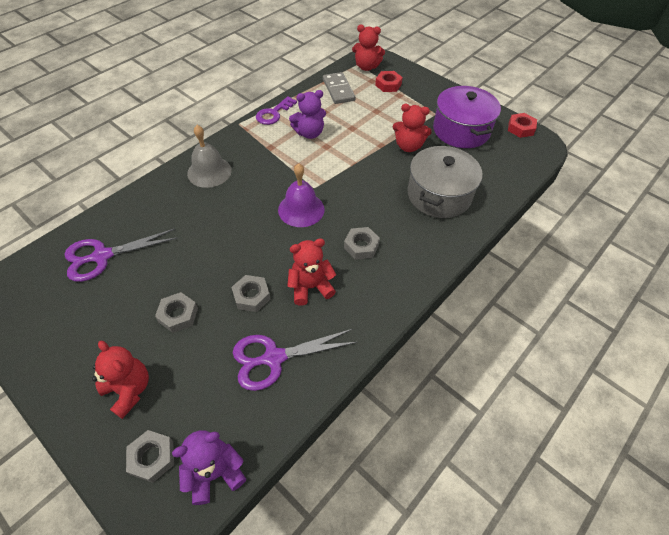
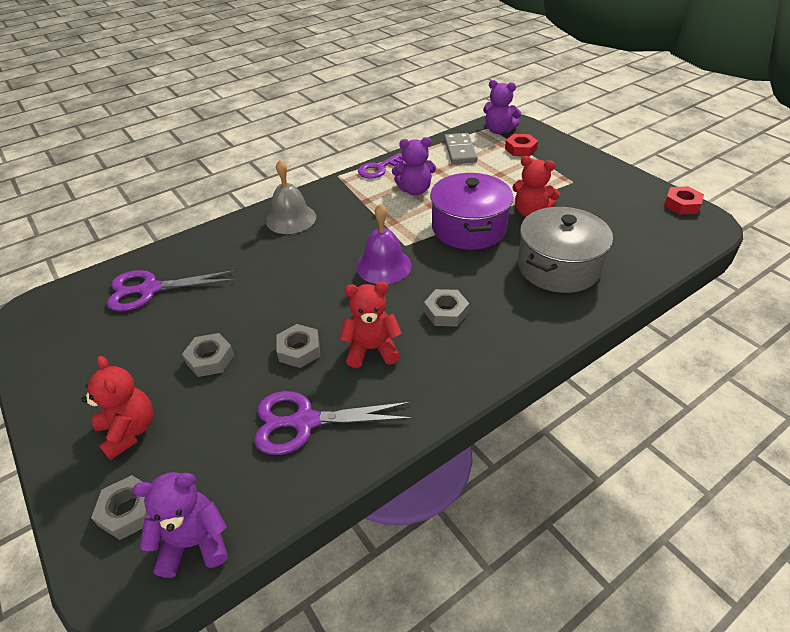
camera: 15 degrees right, 10 degrees down
red teddy bear [352,25,385,71] -> purple teddy bear [483,80,522,134]
purple pot [433,86,501,148] -> purple pot moved to [430,173,513,250]

